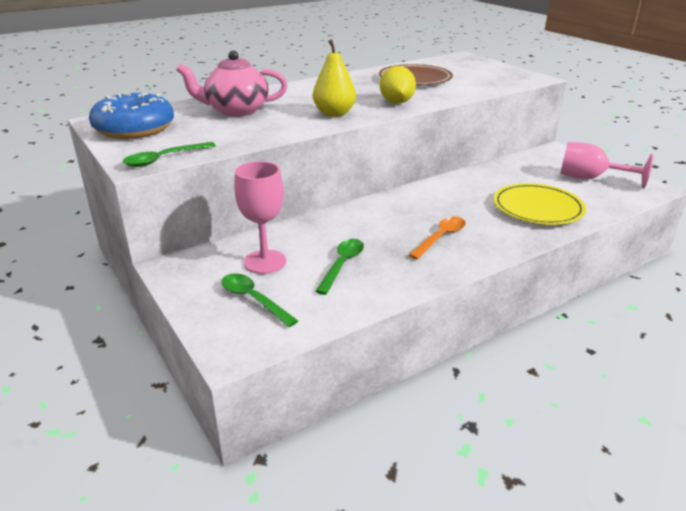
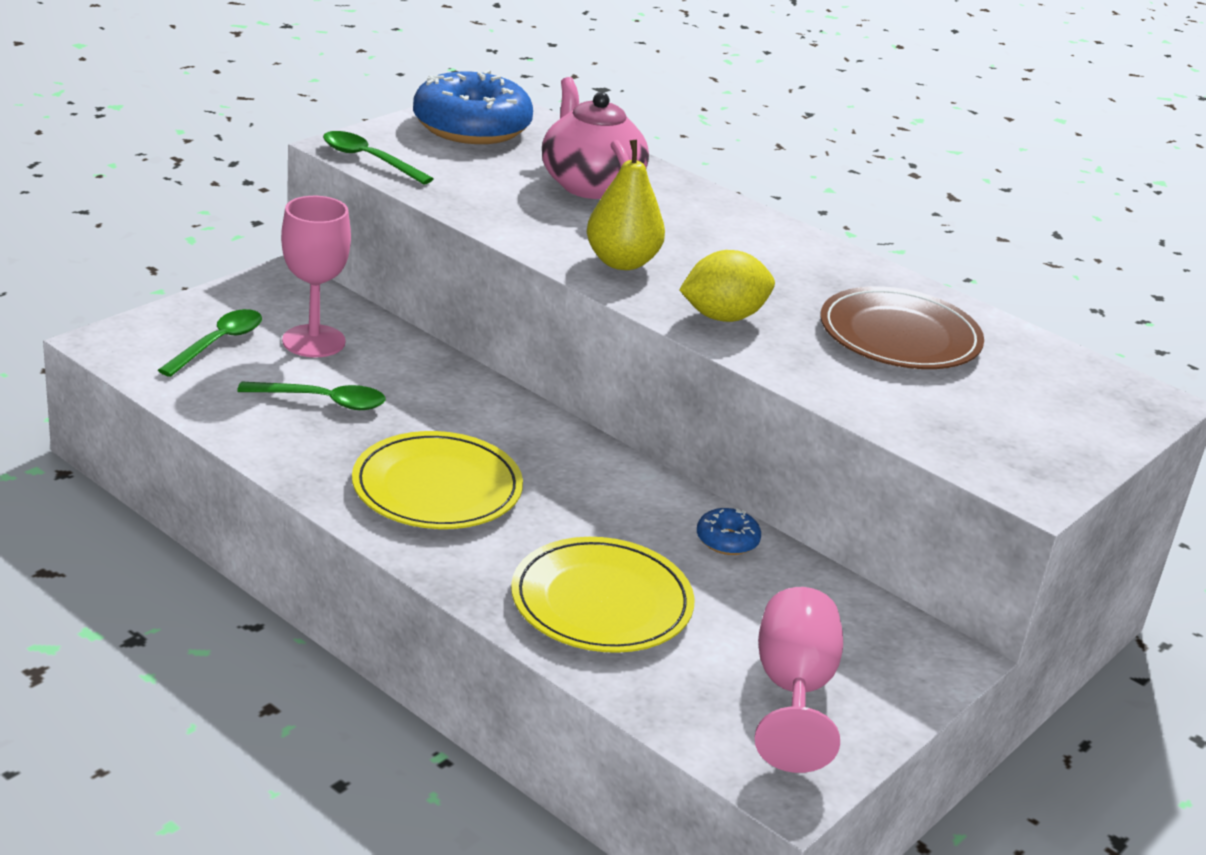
camera: 70 degrees right, 0 degrees up
orange spoon [409,217,466,259] -> yellow plate [352,431,523,529]
none -> blue donut [697,508,761,555]

